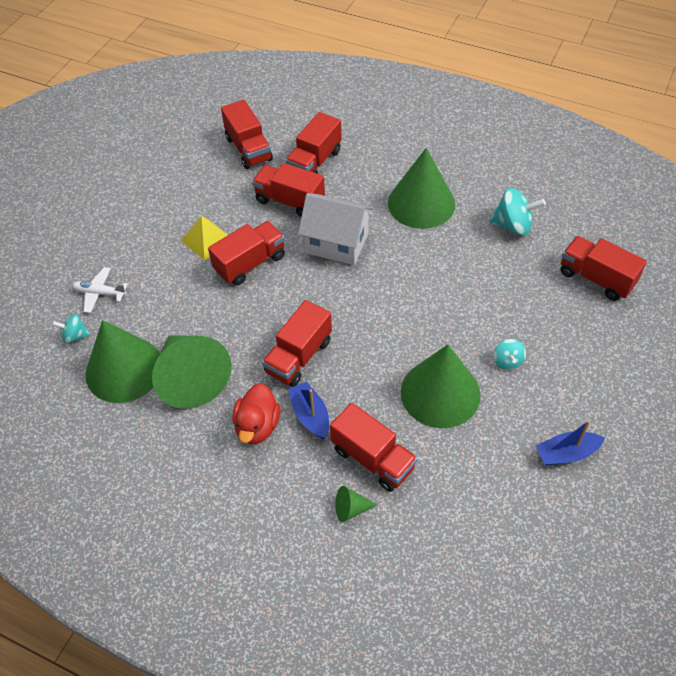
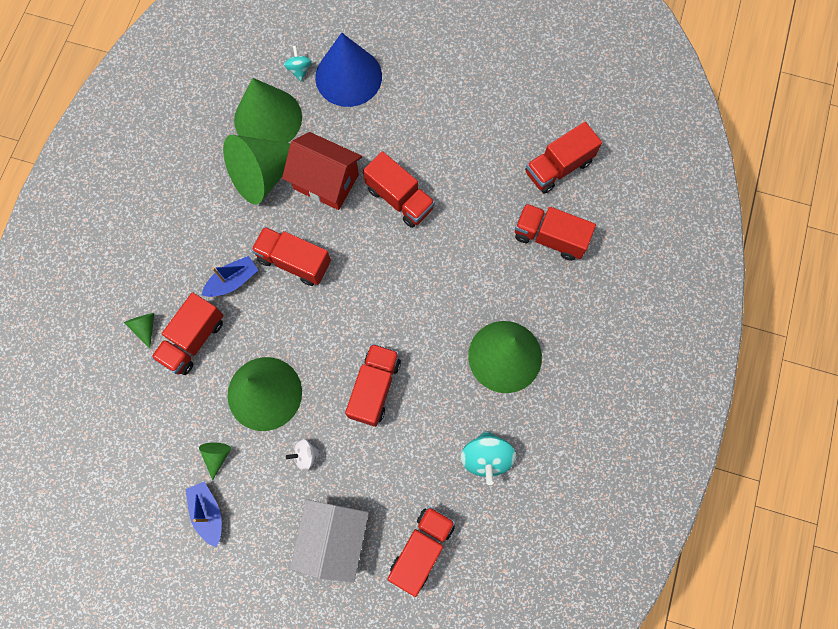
camera: 80 degrees right, 20 degrees up
white plane [72,267,128,313] -> blue cone [315,33,382,107]
yellow pyramid [181,216,228,260] -> none
red duck [233,383,280,444] -> none
red truck [252,163,325,217] -> red truck moved to [345,344,401,427]
white house [298,193,374,265] -> white house moved to [290,499,369,583]
turquoise spinning top [493,339,526,370] -> white spinning top [286,439,321,471]
none -> green cone [199,443,231,480]
none -> red house [282,132,362,210]

